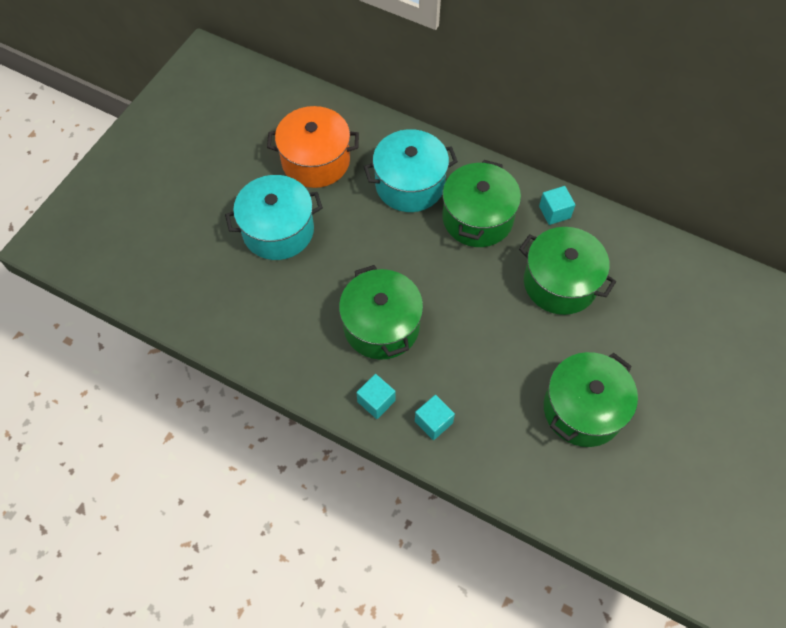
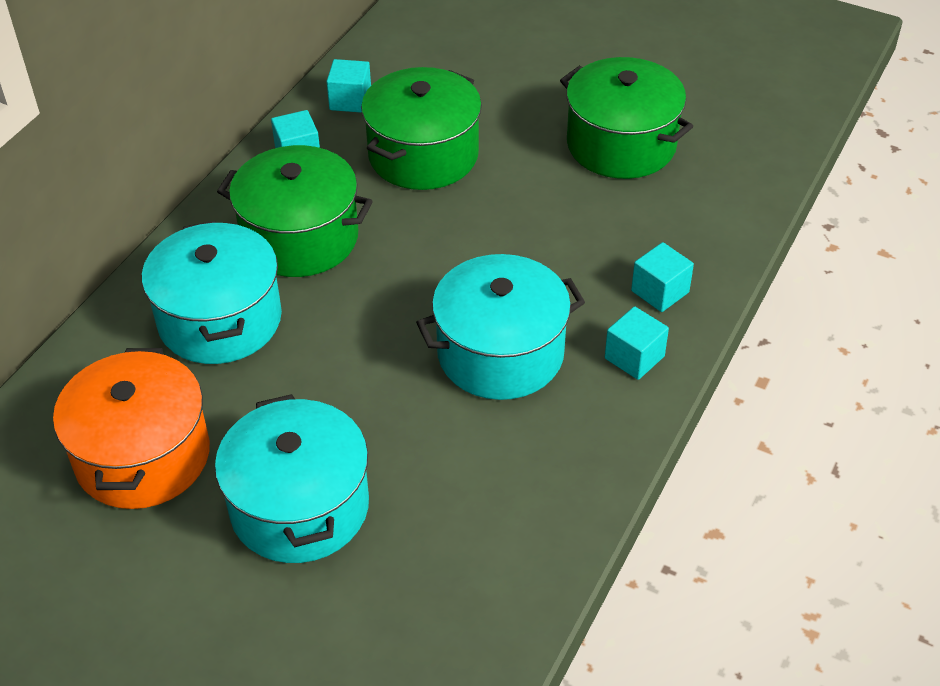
camera: 90 degrees left, 15 degrees down
green pot [339,265,423,360] -> turquoise pot [416,254,585,400]
none -> turquoise cube [326,59,371,113]

